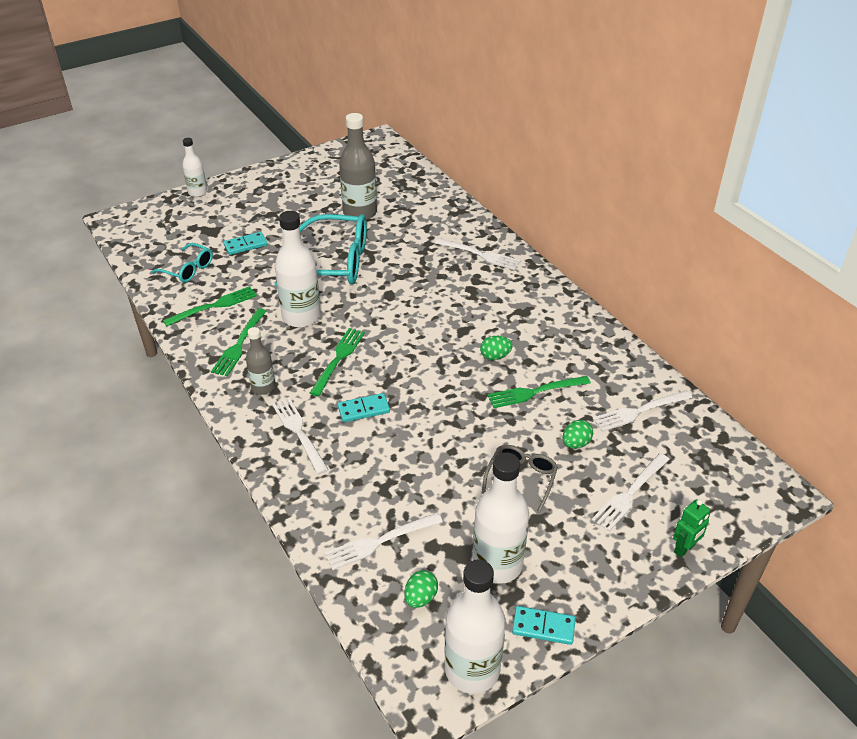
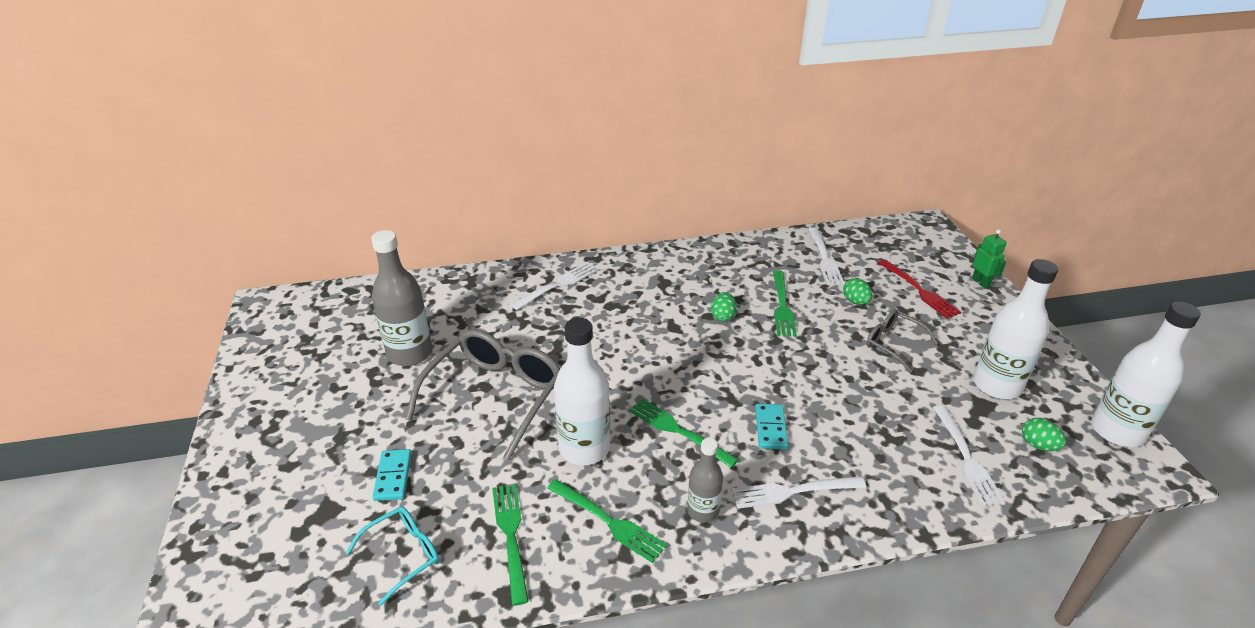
camera: 70 degrees left, 5 degrees down
white bottle [182,138,207,197] -> none
turquoise glasses [274,214,367,286] -> grey glasses [405,329,560,460]
turquoise domino [512,606,576,645] -> none
white fork [592,453,670,531] -> red fork [878,259,961,319]

